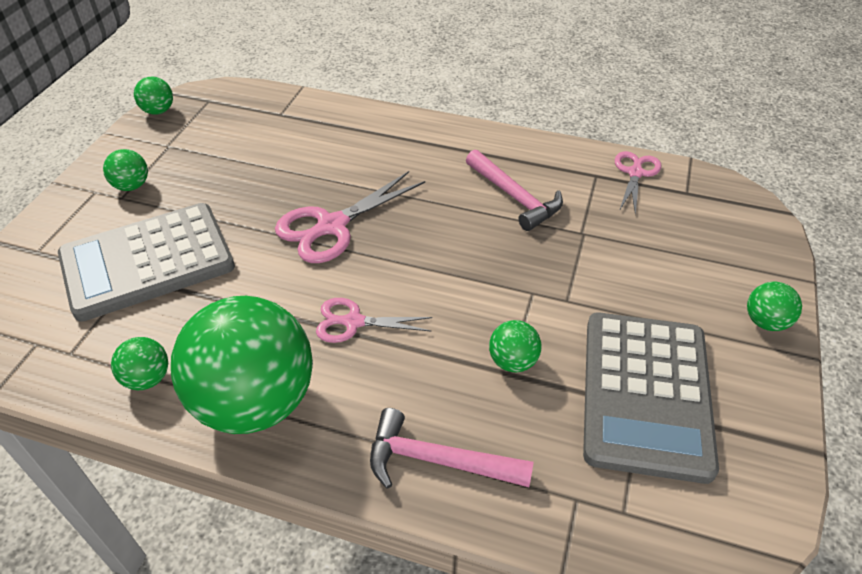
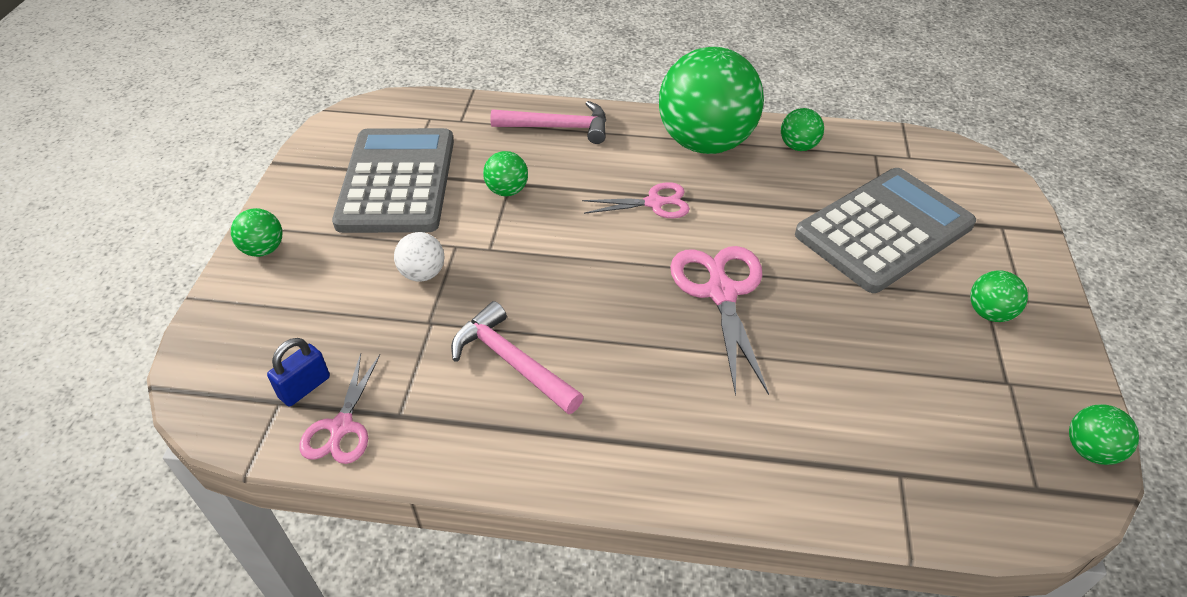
camera: 170 degrees right, 0 degrees up
pink scissors [275,171,425,263] -> pink scissors turned 45 degrees counterclockwise [670,246,769,396]
none -> blue padlock [267,338,330,406]
none -> white ball [394,232,445,282]

